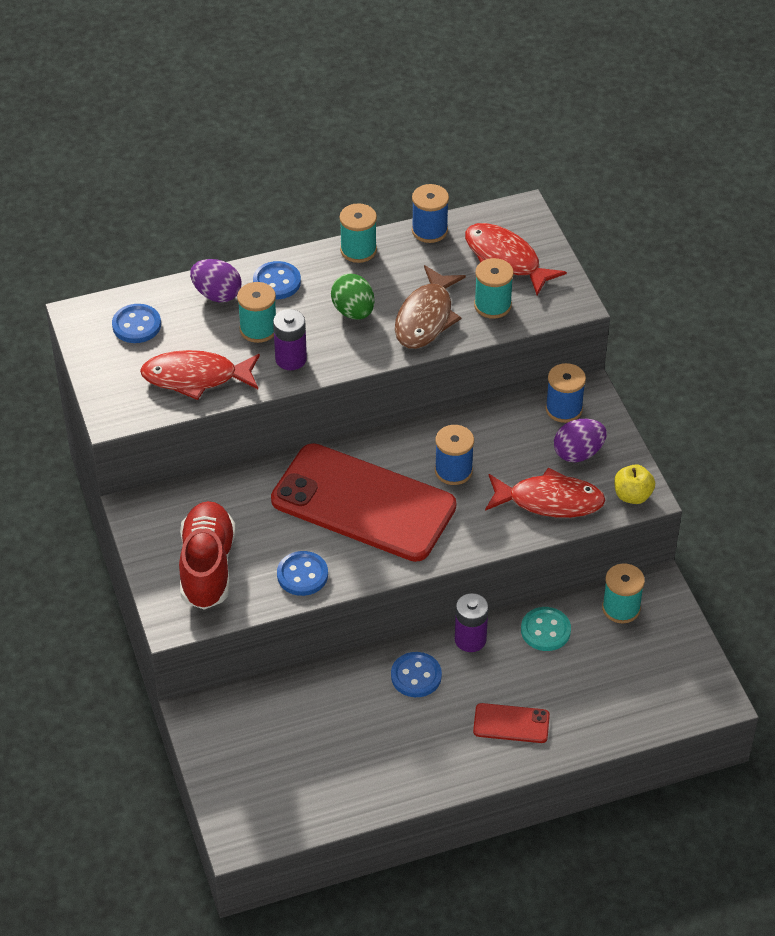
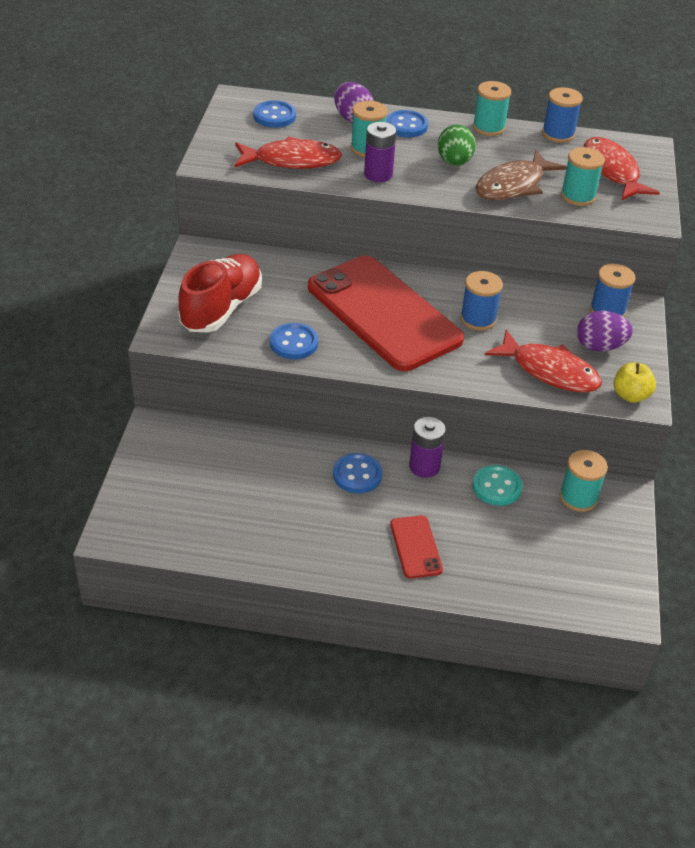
camera: 25 degrees right, 5 degrees down
red fish [140,350,260,400] -> red fish turned 150 degrees clockwise [235,136,342,169]
red phone [473,703,550,743] -> red phone turned 45 degrees clockwise [390,515,443,578]

